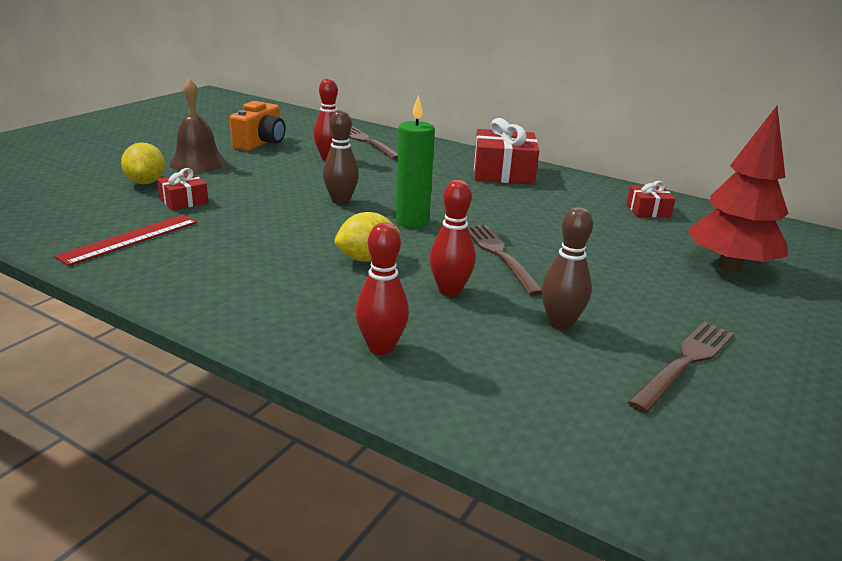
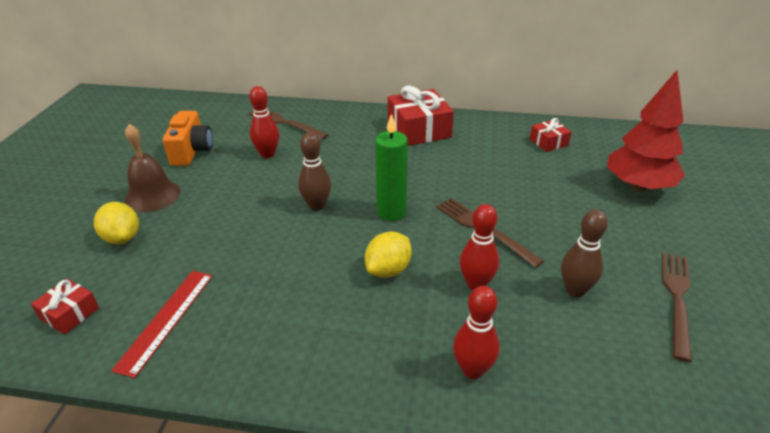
camera: 20 degrees left, 10 degrees up
red gift [157,168,209,210] -> red gift moved to [31,279,99,334]

